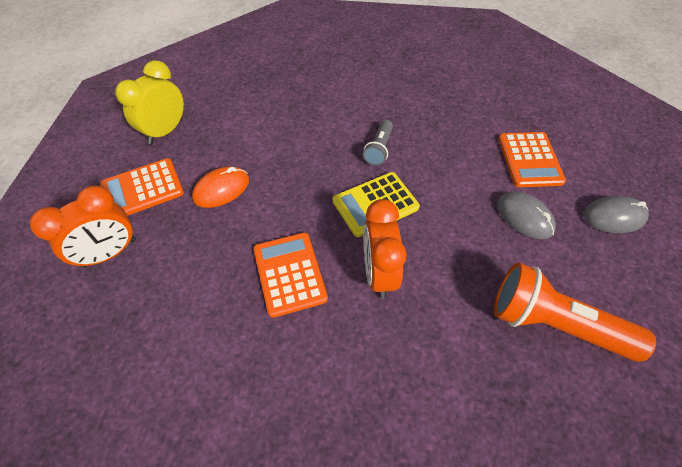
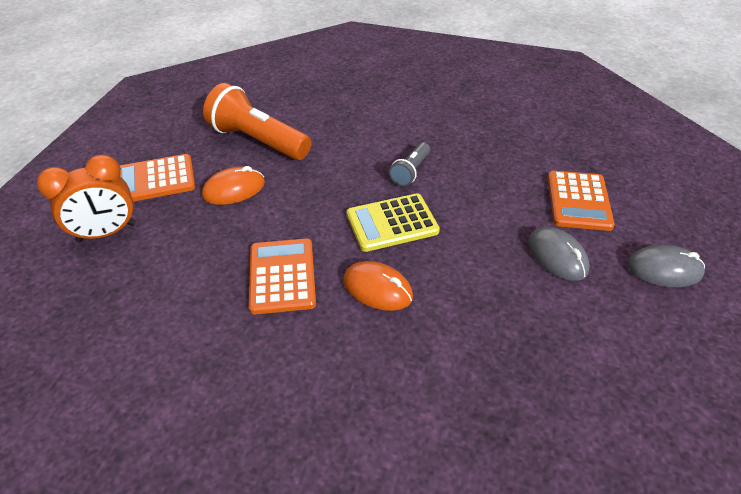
camera: 10 degrees right, 10 degrees down
yellow clock [115,60,184,144] -> none
orange clock [363,199,406,299] -> orange mouse [344,261,413,311]
orange flashlight [494,262,656,362] -> orange flashlight moved to [203,83,312,160]

